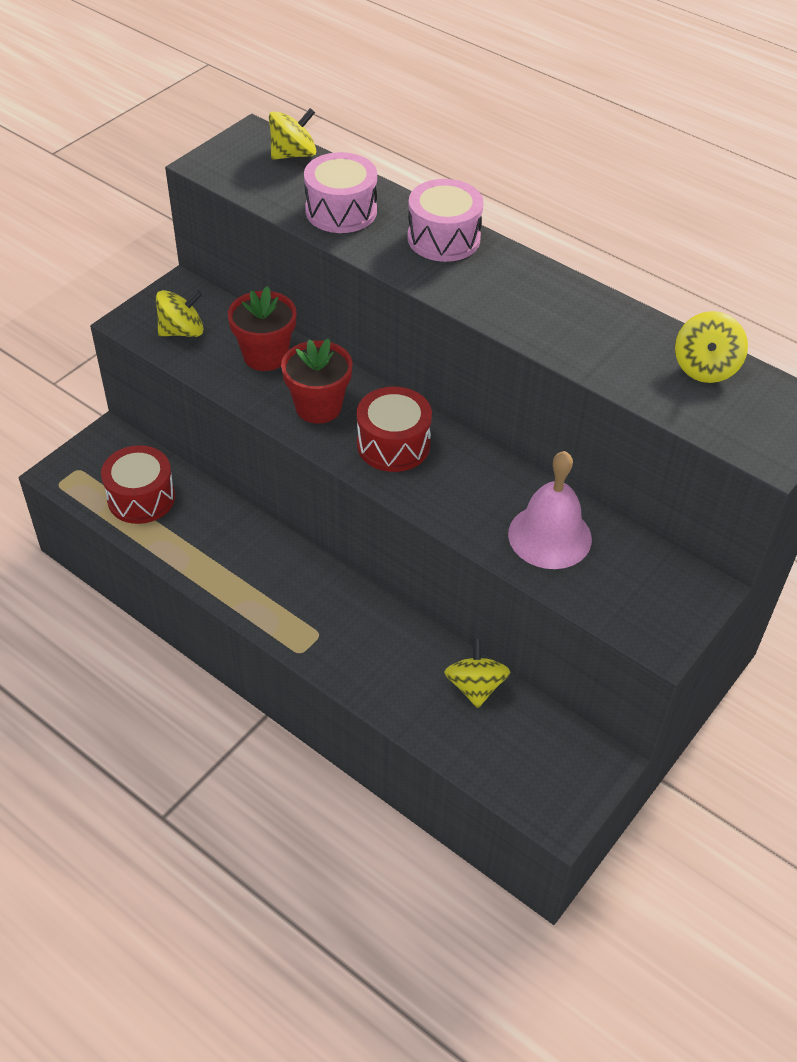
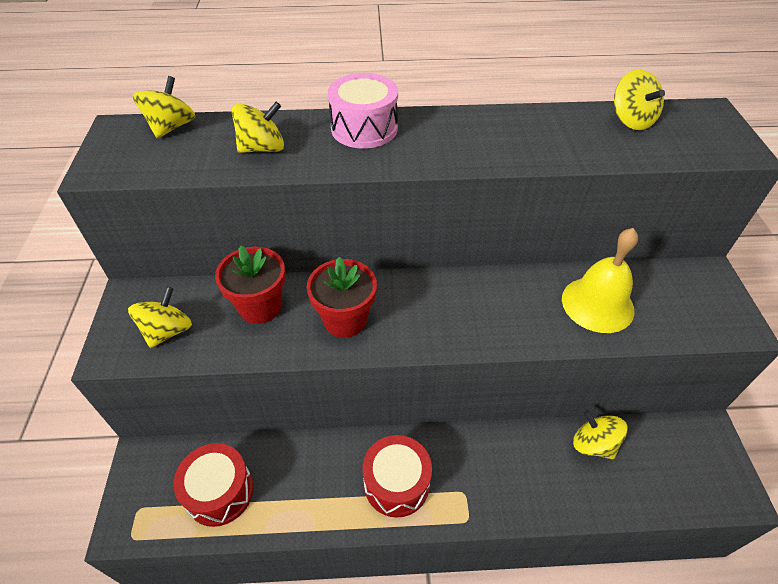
camera: 40 degrees left, 0 degrees up
pink drum [304,152,377,233] -> yellow spinning top [232,102,284,153]
red drum [357,386,432,472] -> red drum moved to [362,435,432,518]
pink bell [508,451,592,569] -> yellow bell [562,228,638,333]

